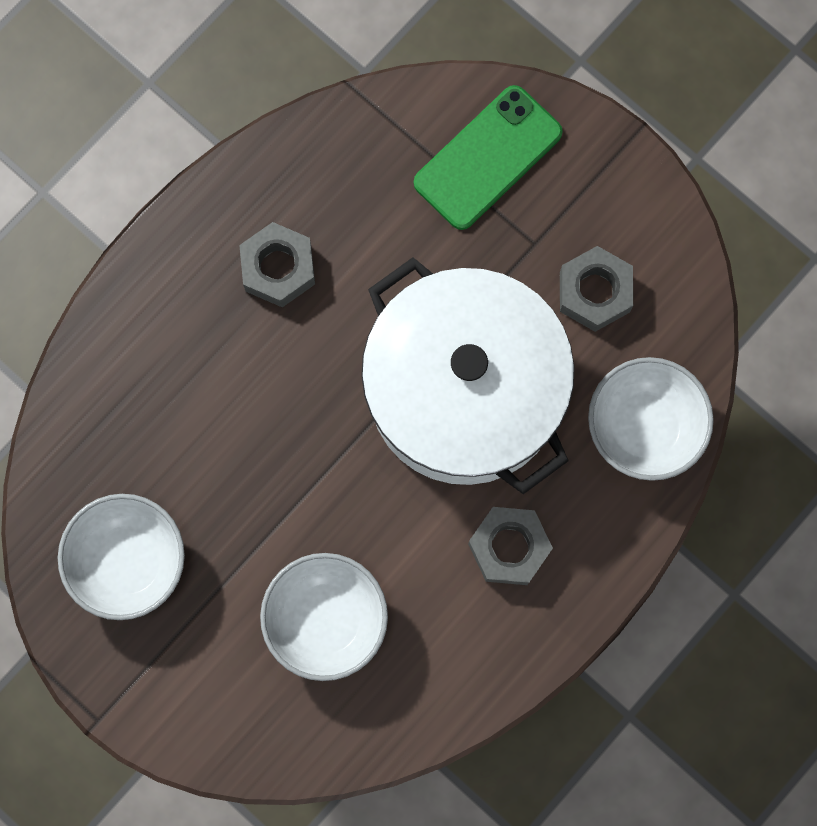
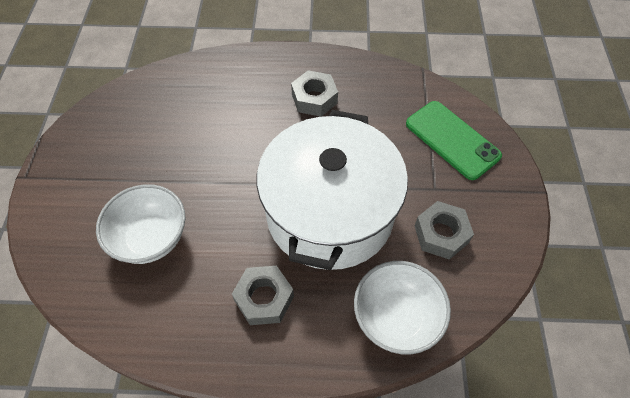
camera: 50 degrees right, 20 degrees down
white bowl [58,494,185,620] -> none
green phone [414,85,563,230] -> green phone turned 45 degrees clockwise [406,101,502,180]

